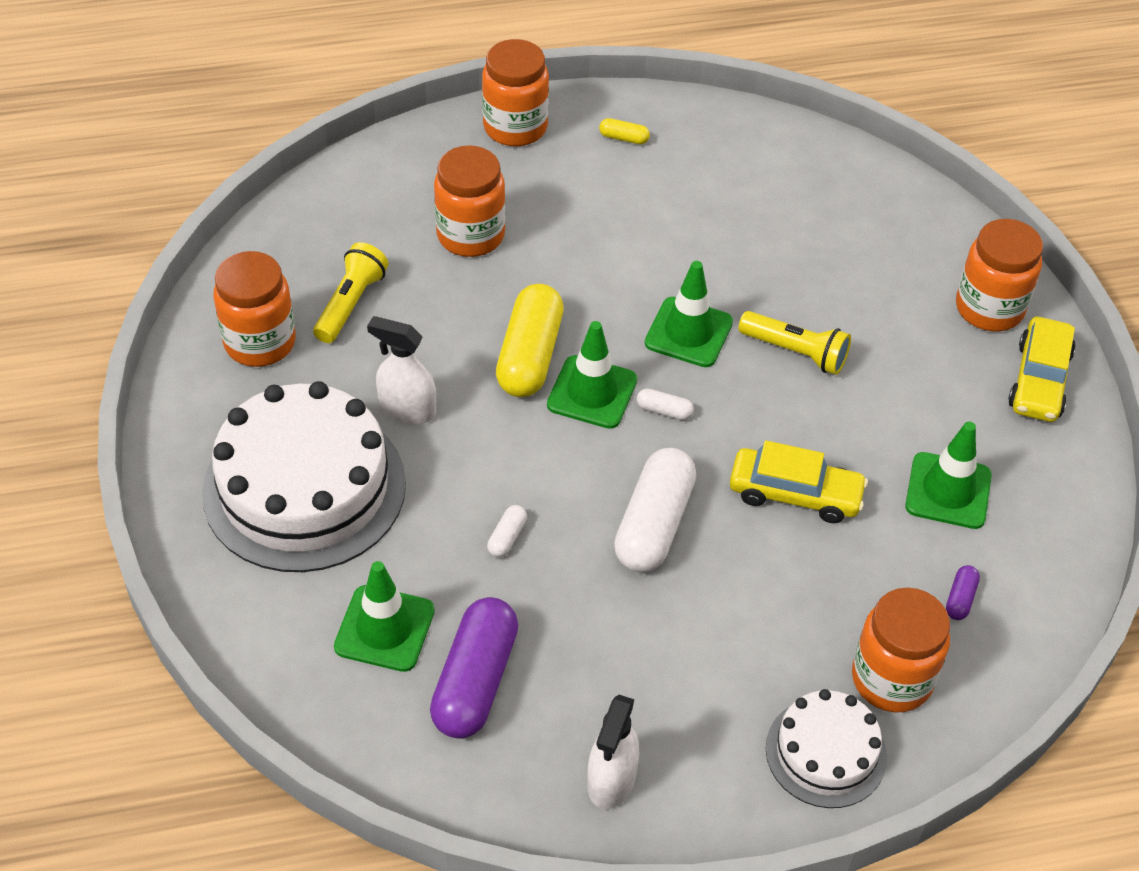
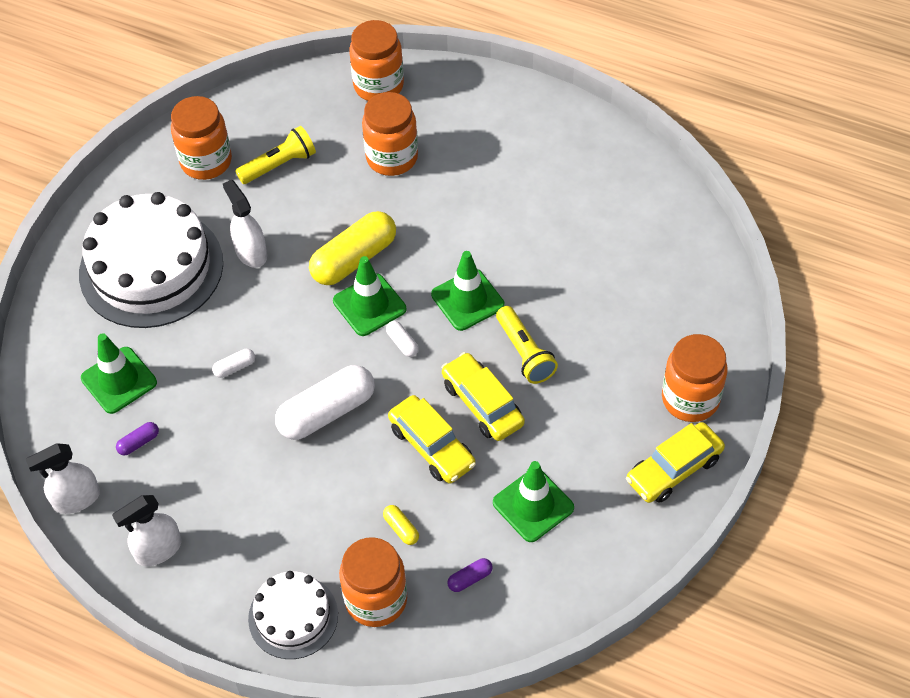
camera: 40 degrees right, 5 degrees up
purple capsule [430,597,518,739] -> purple capsule [116,422,159,455], size x0.43
orange jar [482,39,549,146] -> orange jar moved to [349,20,404,101]
yellow capsule [599,118,650,144] -> yellow capsule moved to [383,505,419,545]
none -> white spray bottle [26,443,100,514]
none -> yellow car [442,352,525,441]

